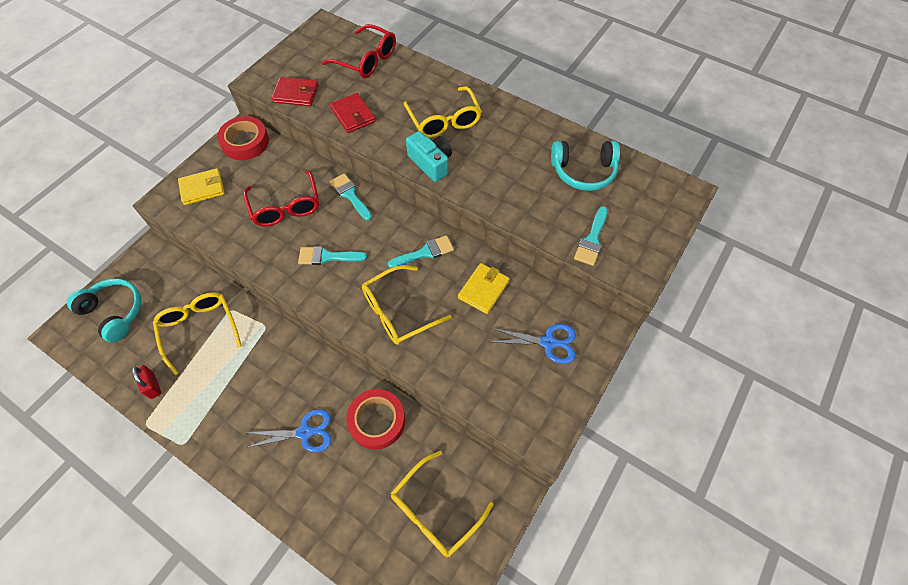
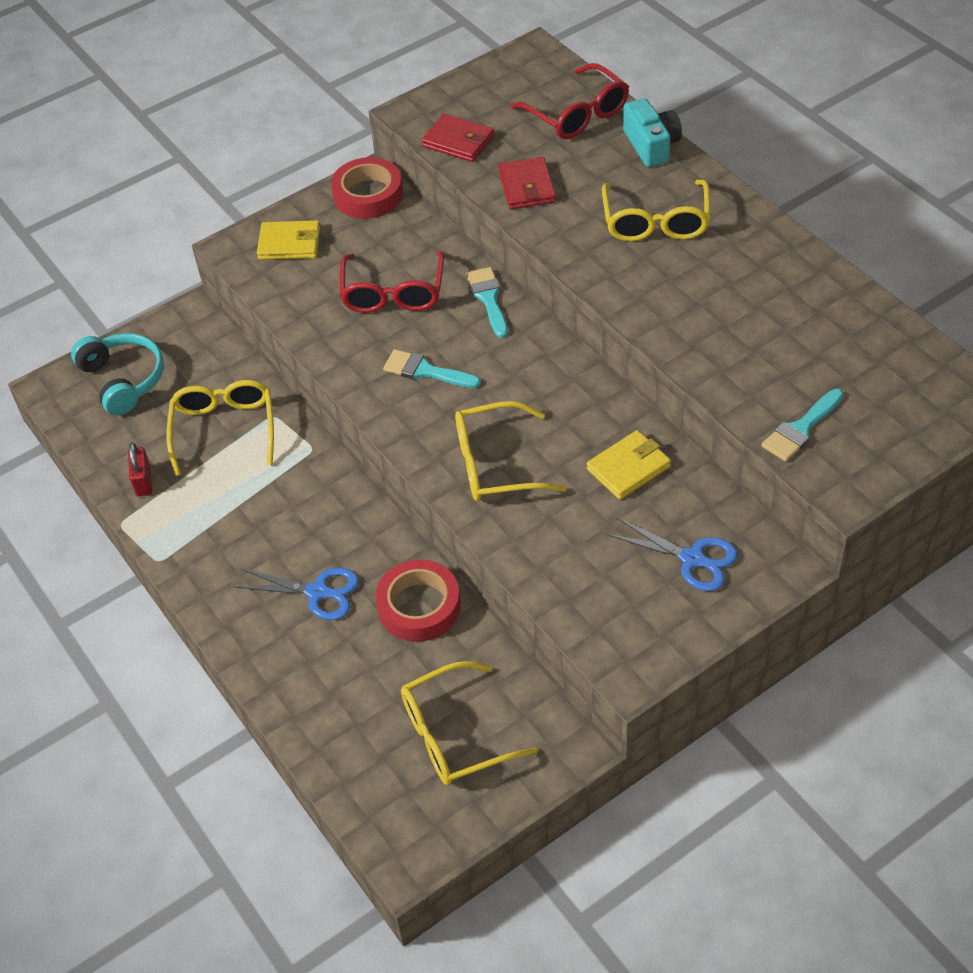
camera: 25 degrees right, 10 degrees down
turquoise brush [388,235,454,268] -> none
turquoise camera [406,131,452,182] -> turquoise camera moved to [623,98,682,167]
turquoise headphones [551,141,620,191] -> none

